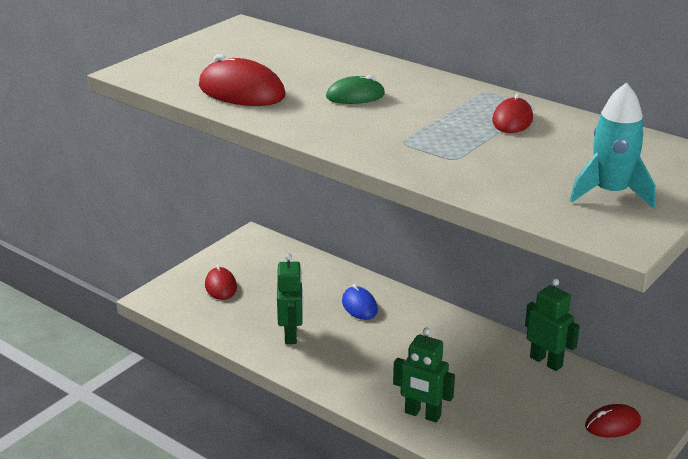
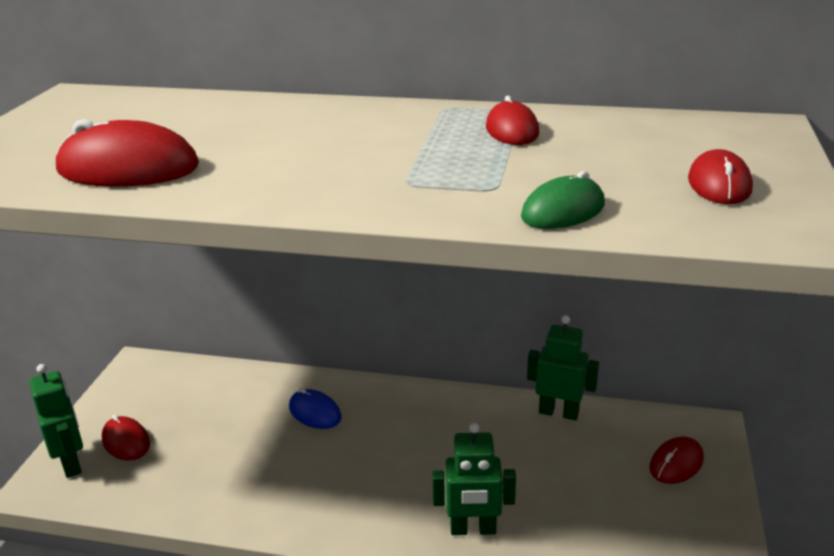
camera: 25 degrees left, 0 degrees up
green robot [277,253,303,344] -> green robot moved to [29,364,83,478]
green mouse [326,75,385,104] -> green mouse moved to [521,171,605,229]
turquoise rocket [570,82,655,208] -> red mouse [688,149,753,204]

